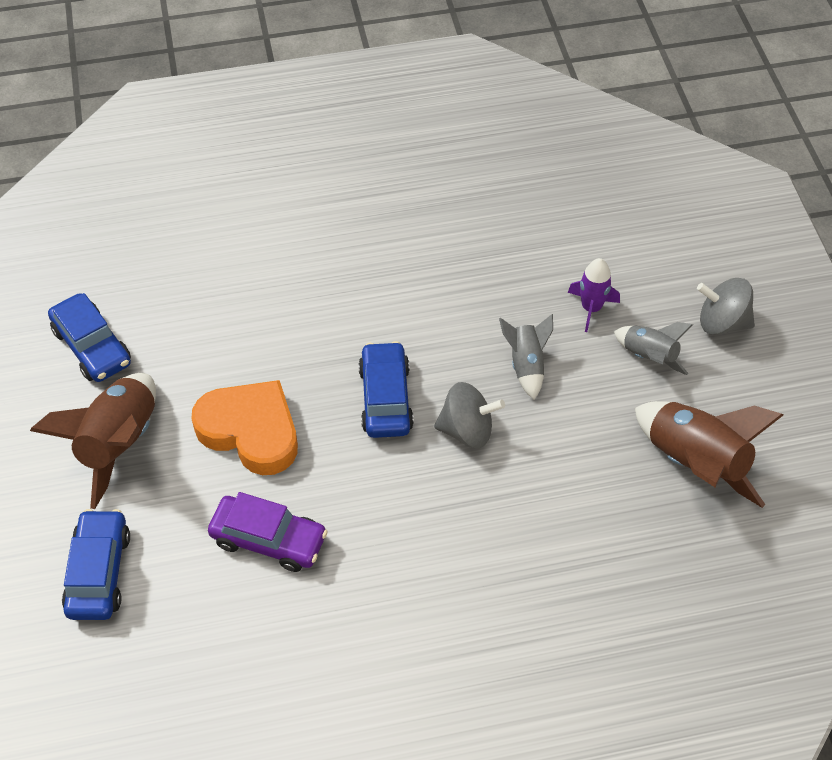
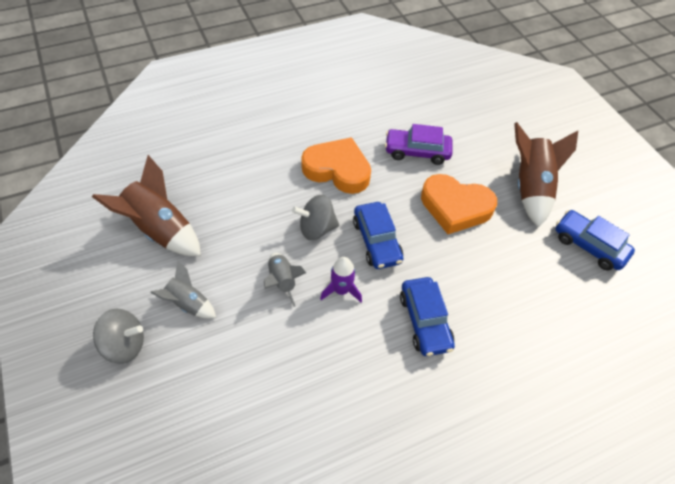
camera: 165 degrees right, 0 degrees up
blue car [62,509,130,620] -> blue car moved to [400,277,455,356]
purple rocket [568,258,620,332] -> purple rocket moved to [320,257,362,302]
none -> orange heart [301,137,371,194]

